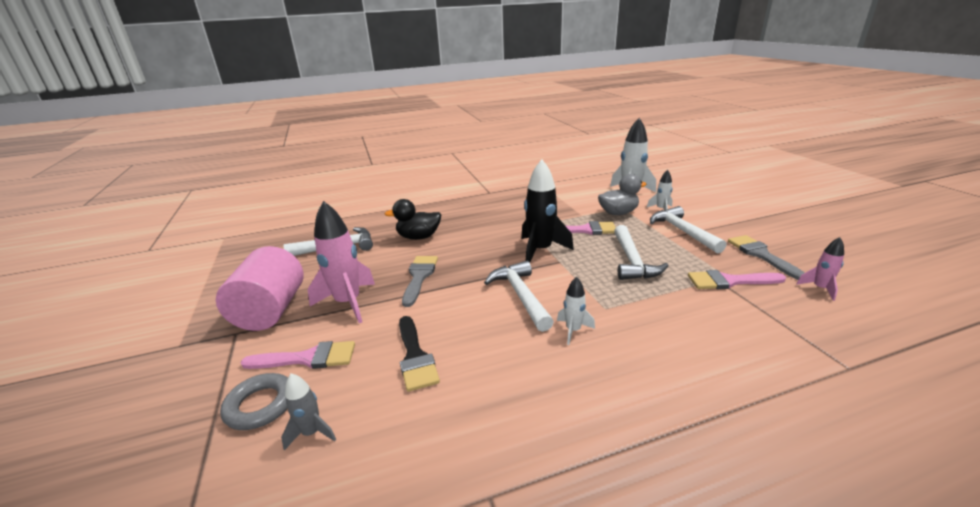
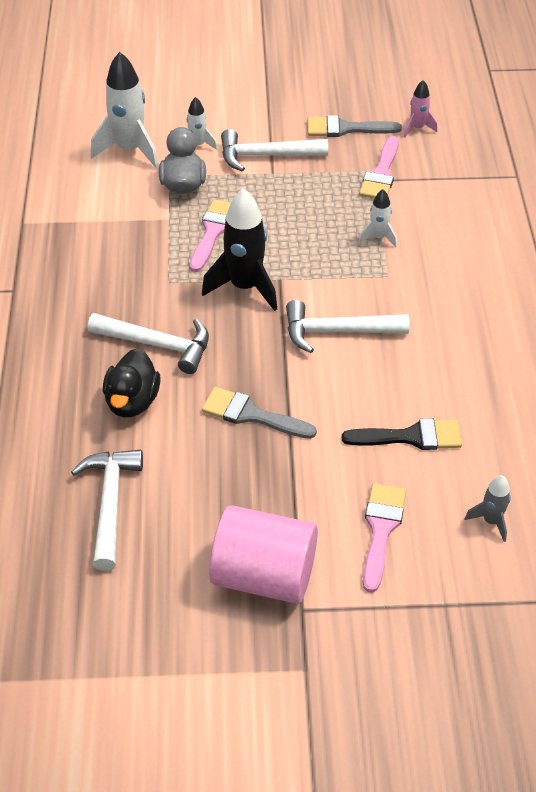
camera: 75 degrees left, 20 degrees up
grey ring [220,373,288,430] -> none
pink rocket [308,201,375,323] -> none
white rocket [557,277,595,345] -> white rocket moved to [358,189,397,247]
white hammer [614,225,669,280] -> white hammer moved to [88,313,209,374]

